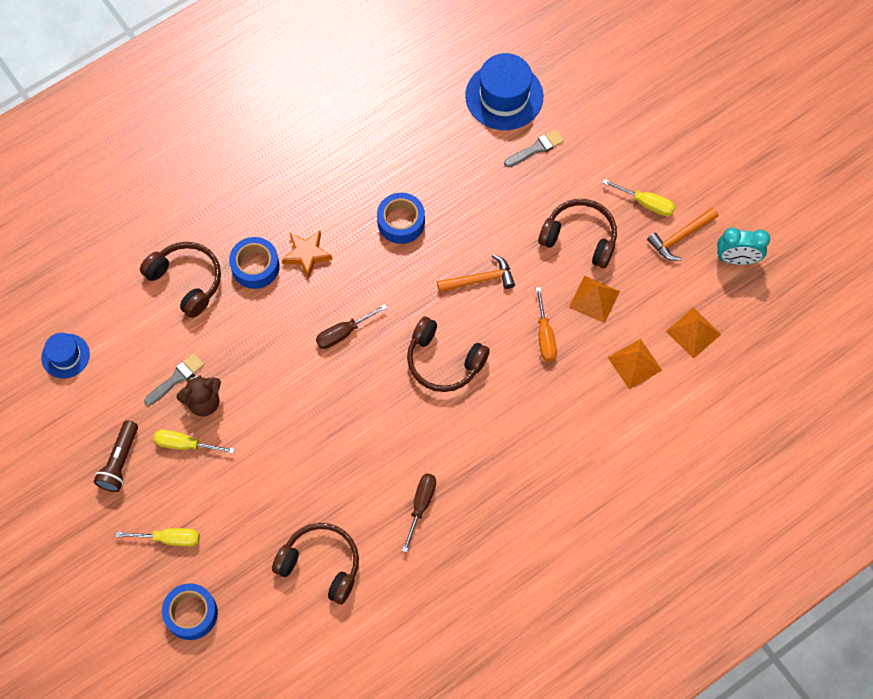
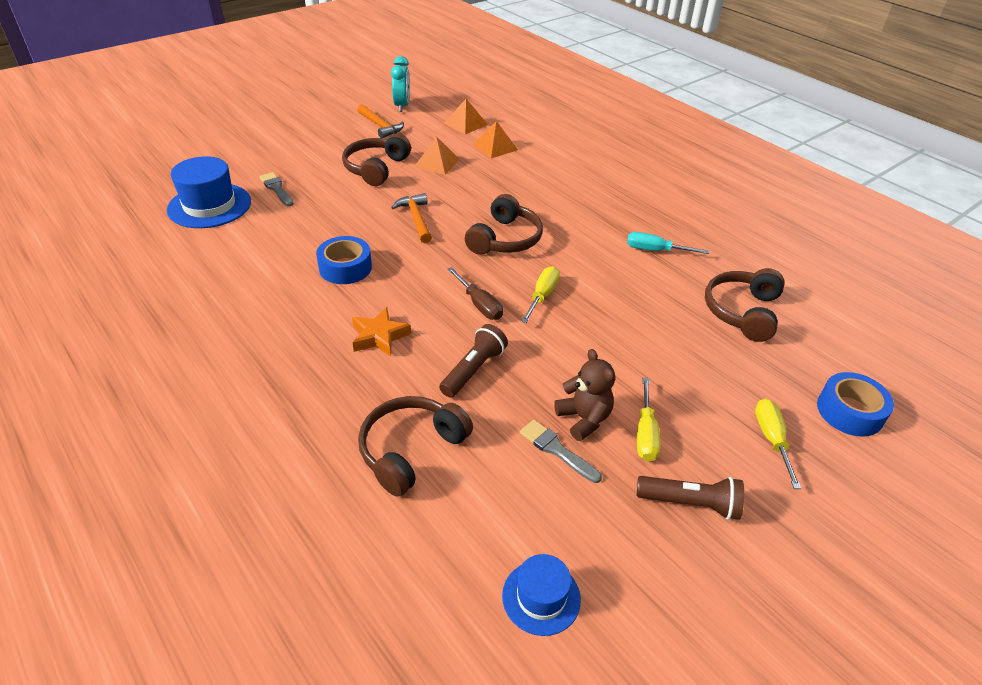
camera: 95 degrees left, 25 degrees down
blue tape [229,237,280,289] -> none
brown screwdriver [402,473,436,553] -> turquoise screwdriver [627,232,709,254]
orange screwdriver [536,287,557,362] -> none
yellow screwdriver [603,179,676,216] -> yellow screwdriver moved to [521,266,560,323]
none -> brown flashlight [439,324,508,398]

